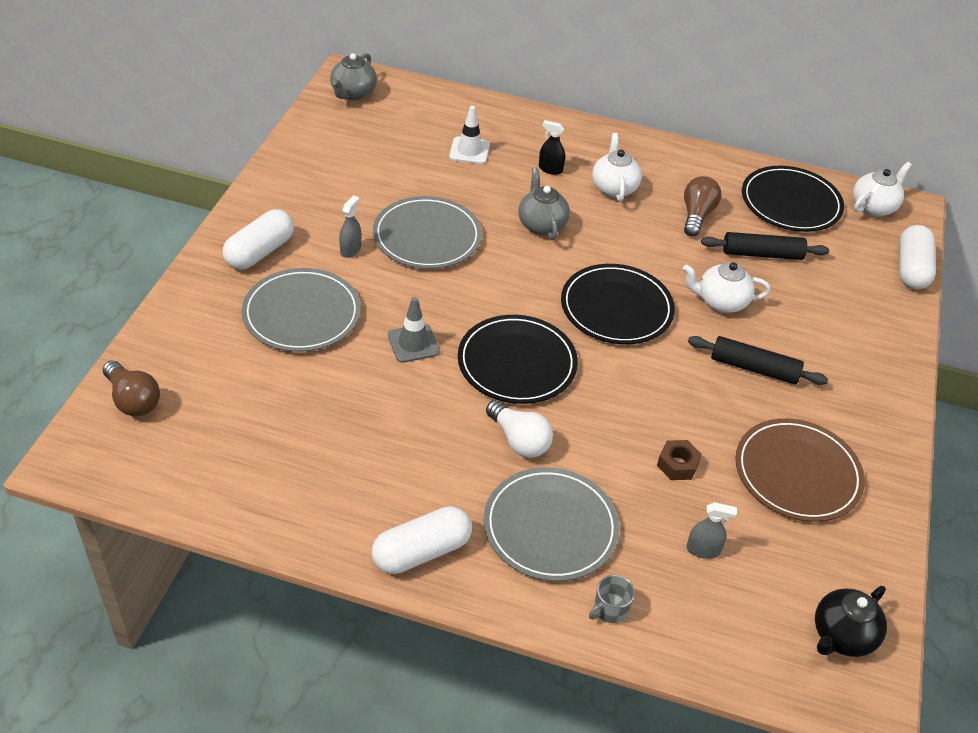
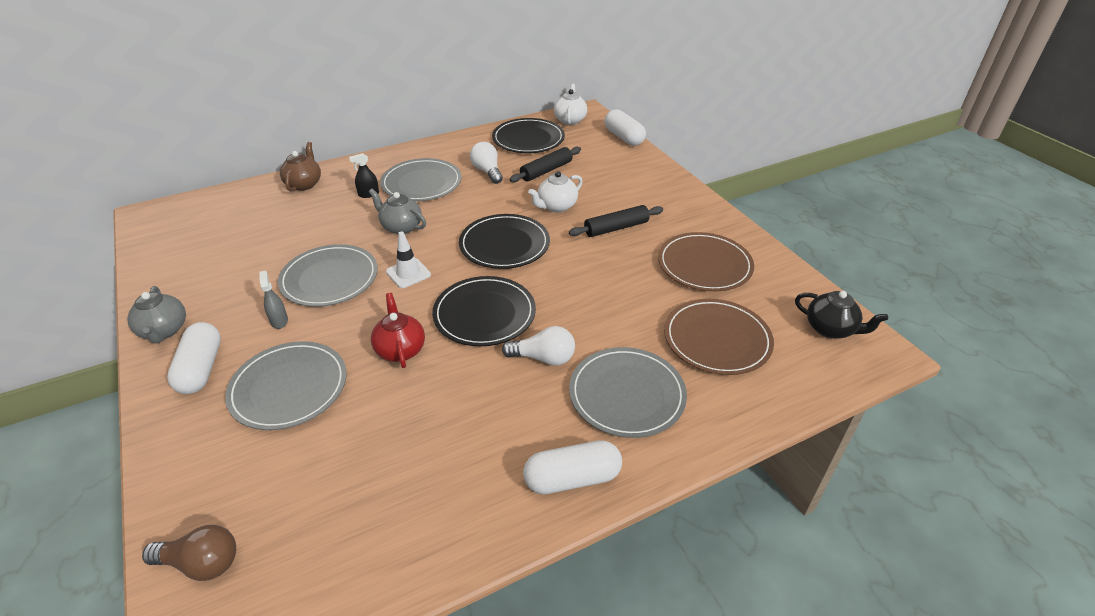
camera: 40 degrees left, 5 degrees down
grey teapot [330,53,377,100] -> grey teapot moved to [127,286,186,343]
white capsule [372,506,472,574] -> white capsule turned 60 degrees clockwise [523,440,622,494]
grey traffic cone [388,297,440,363] -> red teapot [371,293,425,368]
white traffic cone [449,106,490,164] -> white traffic cone moved to [386,231,431,288]
grey mug [589,575,635,623] -> none
white teapot [592,133,642,202] -> grey plate [380,158,462,201]
brown nut [657,440,702,480] -> none
brown light bulb [684,176,722,236] -> white light bulb [470,142,503,184]
grey spray bottle [686,502,737,559] -> brown plate [664,299,774,375]
black teapot [815,586,887,657] -> black teapot turned 60 degrees counterclockwise [795,291,888,339]
none -> brown teapot [280,142,321,192]

